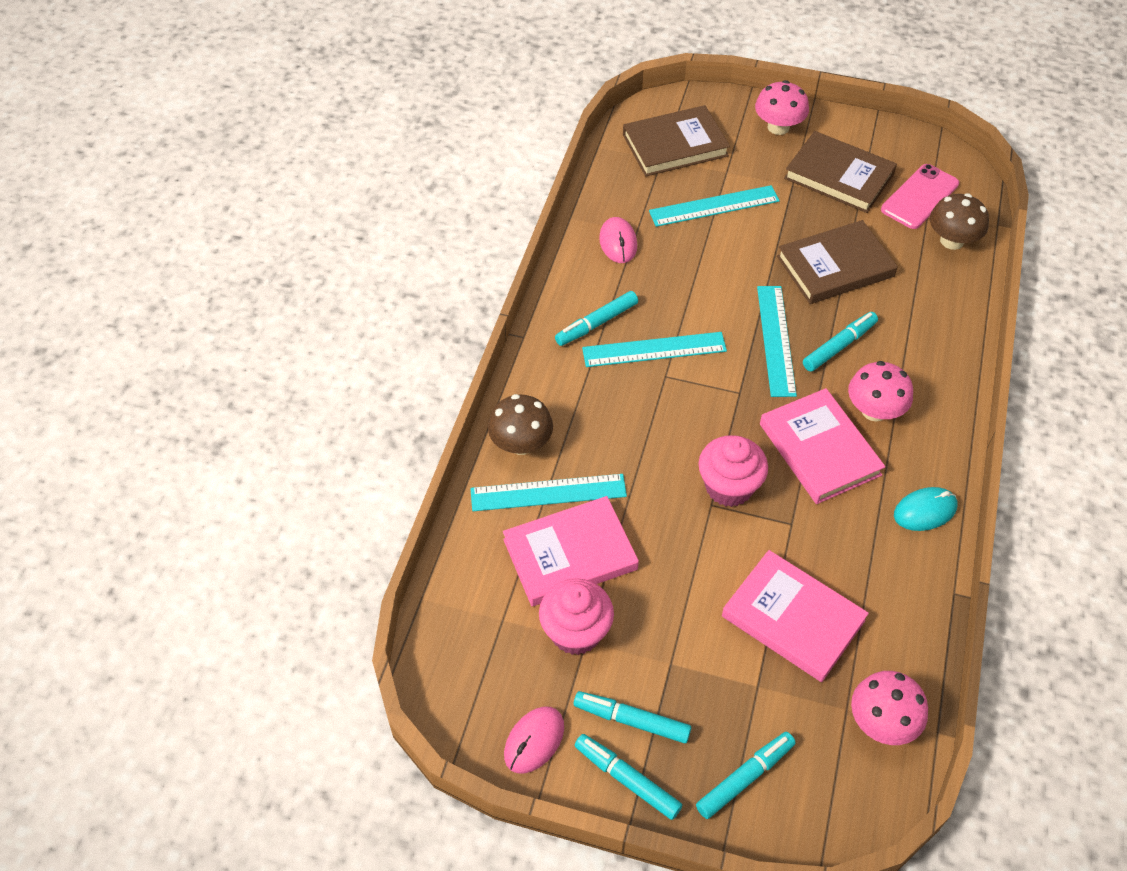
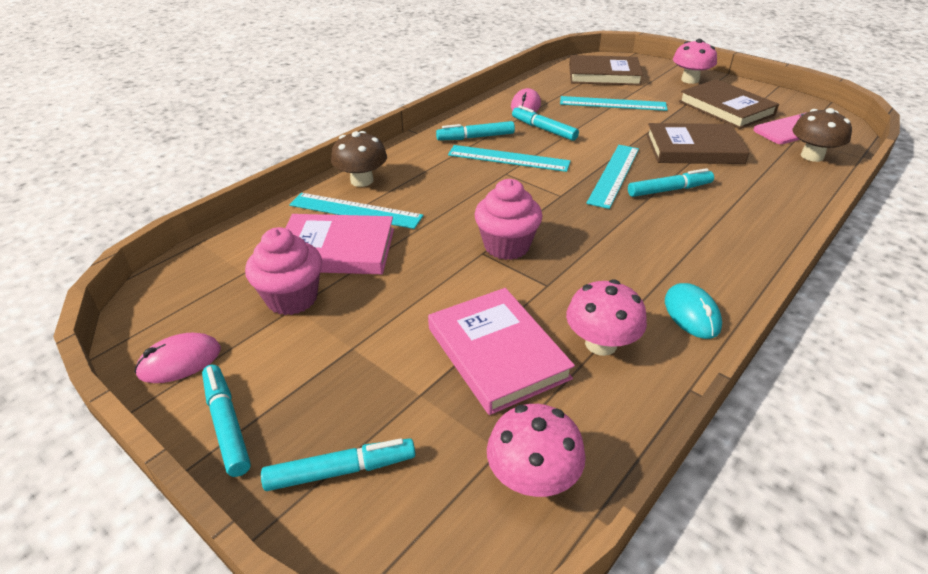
camera: 25 degrees right, 15 degrees down
turquoise marker [574,691,691,743] -> turquoise marker moved to [512,106,579,141]
pink book [760,388,886,504] -> none
pink mushroom [848,361,913,422] -> pink mushroom moved to [566,280,647,356]
turquoise mouse [894,487,957,531] -> turquoise mouse turned 75 degrees clockwise [665,283,722,339]

